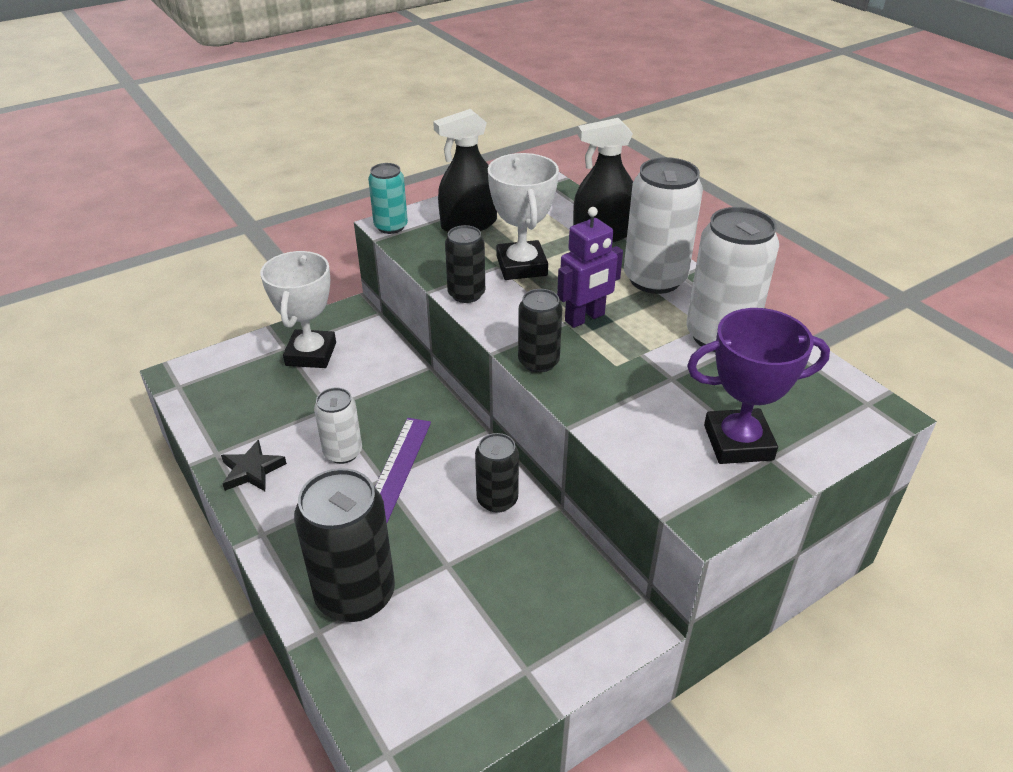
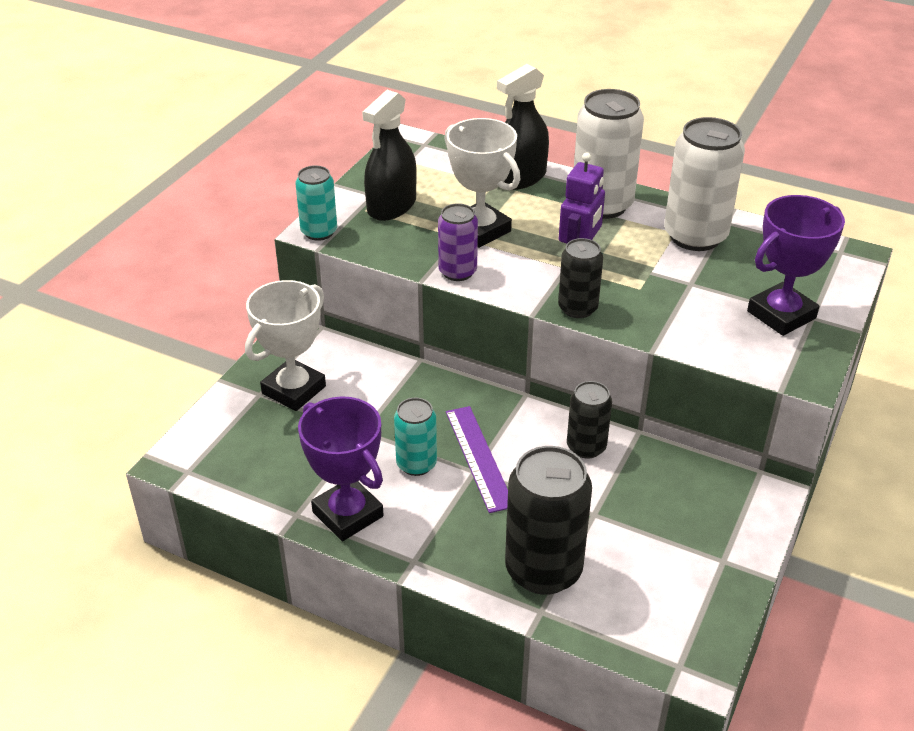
camera: 30 degrees left, 0 degrees up
black star [221,440,287,491] -> purple trophy [298,396,384,541]
white trophy [260,251,336,368] -> white trophy turned 60 degrees clockwise [245,280,326,411]
white can [314,388,362,464] -> turquoise can [394,398,437,476]
black can [445,225,485,303] -> purple can [438,203,478,281]

